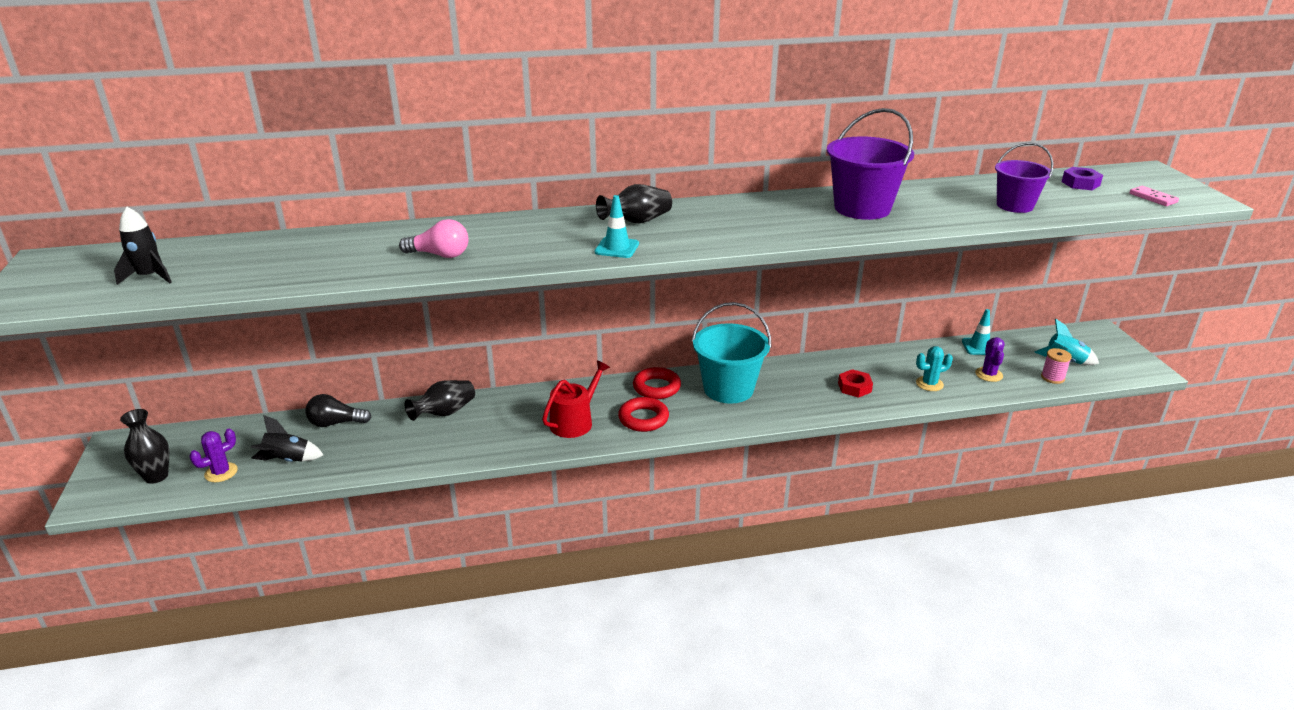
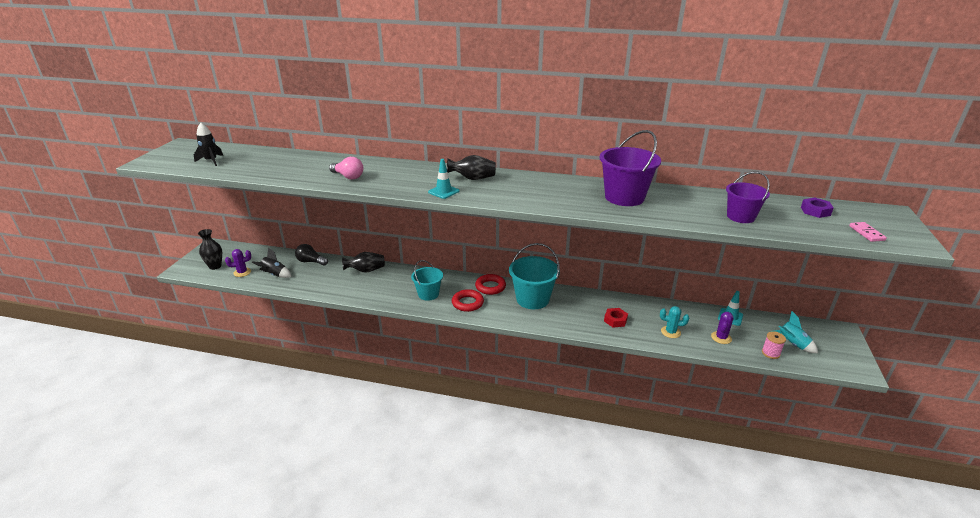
camera: 25 degrees right, 0 degrees up
red watering can [542,360,610,438] -> turquoise bucket [411,260,443,301]

